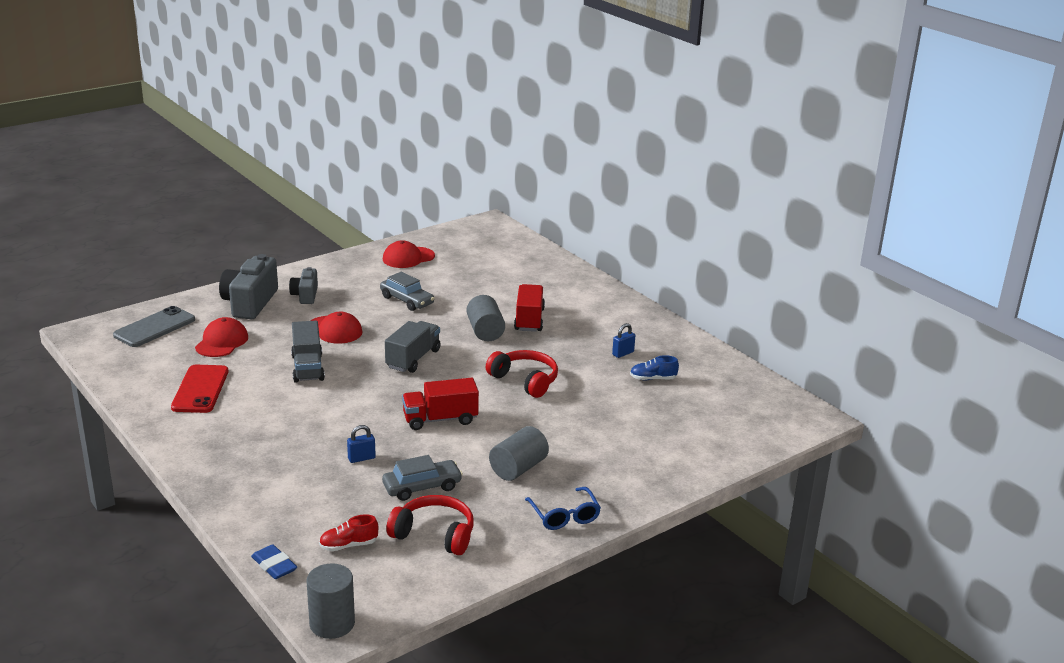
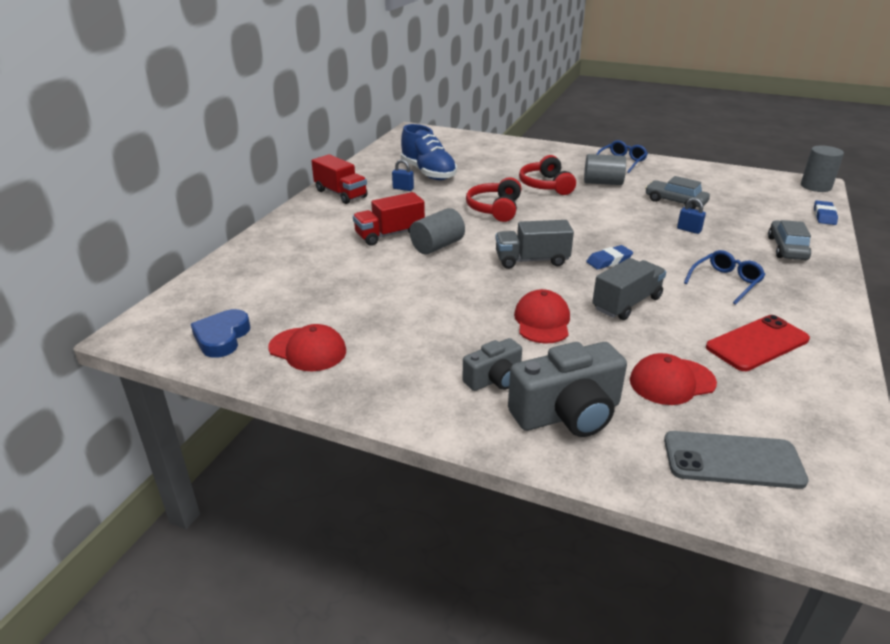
camera: 120 degrees left, 5 degrees up
red shoe [319,514,378,551] -> none
grey car [380,272,435,311] -> grey car moved to [768,220,811,260]
red headphones [386,495,474,555] -> red headphones moved to [519,155,576,195]
red truck [402,378,479,430] -> red truck moved to [311,154,368,204]
blue shoe [630,355,679,380] -> blue shoe [401,124,457,180], size x2.04
none -> blue heart [191,309,251,358]
none -> blue eraser [586,245,633,269]
none -> blue glasses [684,250,765,305]

